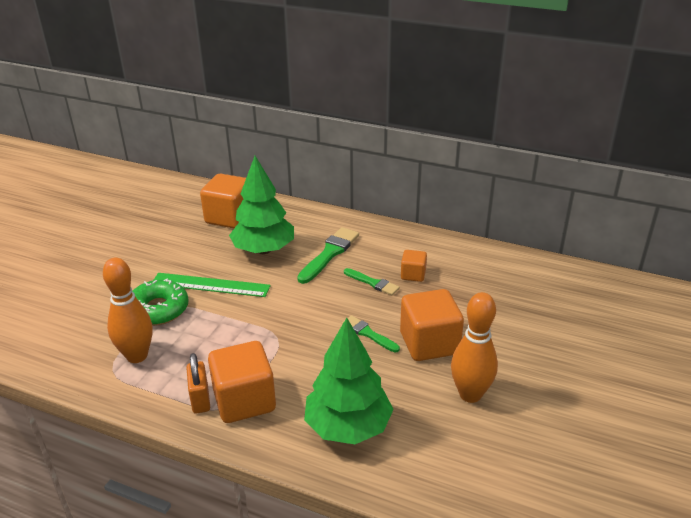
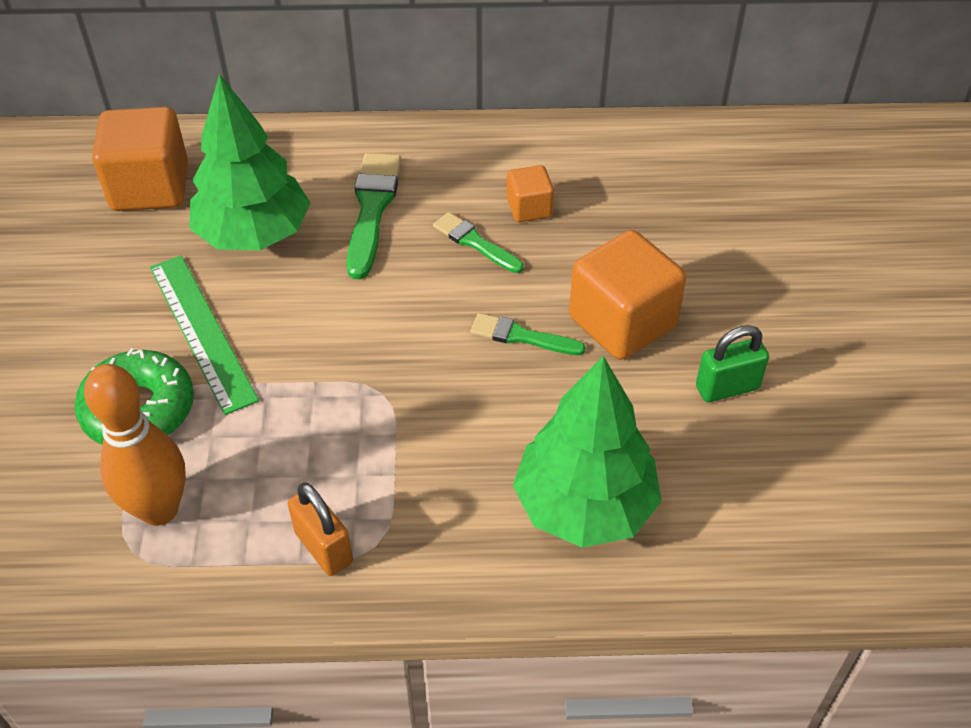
camera: 25 degrees left, 15 degrees up
green ruler [154,273,271,297] -> green ruler turned 75 degrees clockwise [150,256,259,415]
orange cube [208,341,276,423] -> none
green brush [344,268,400,295] -> green brush turned 150 degrees counterclockwise [433,212,523,273]
orange bowling pin [451,292,498,403] -> green padlock [696,325,769,402]

